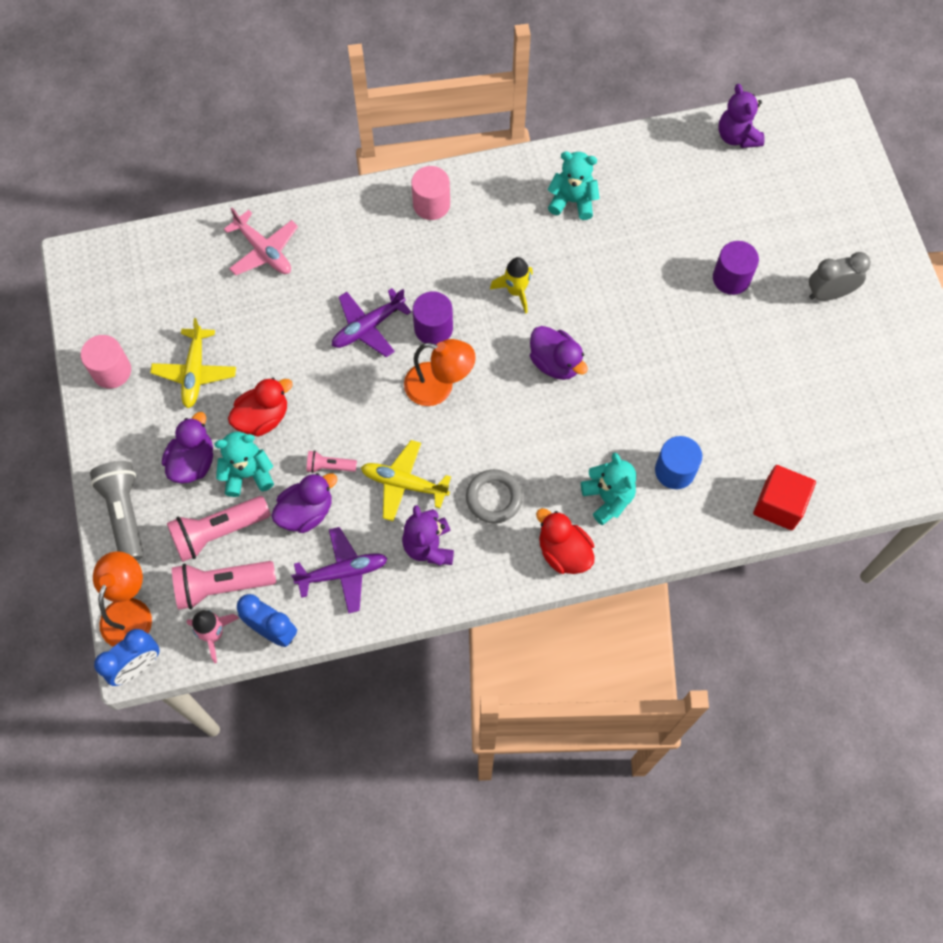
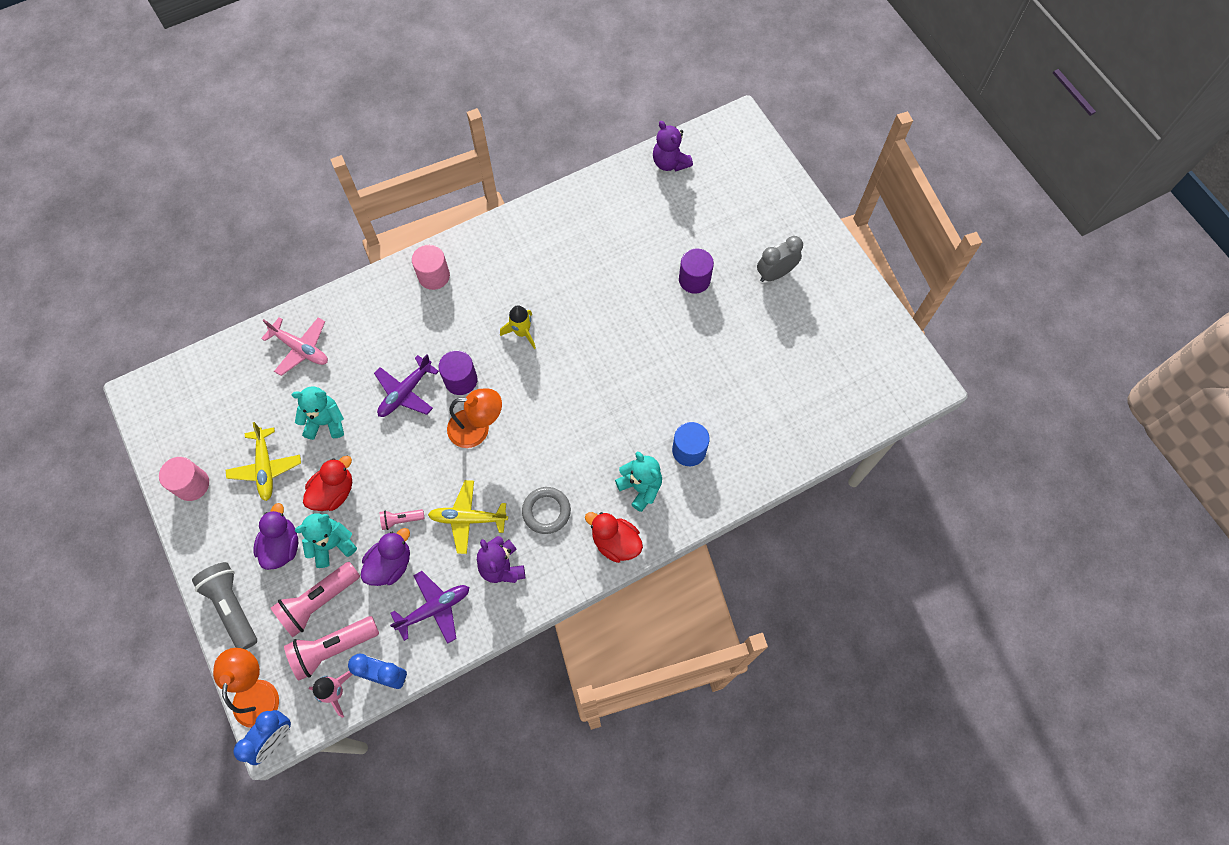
camera: 15 degrees left, 0 degrees up
purple duck [530,326,588,380] -> none
turquoise teddy bear [547,151,599,220] -> turquoise teddy bear moved to [292,386,344,440]
red cube [753,465,816,530] -> none

